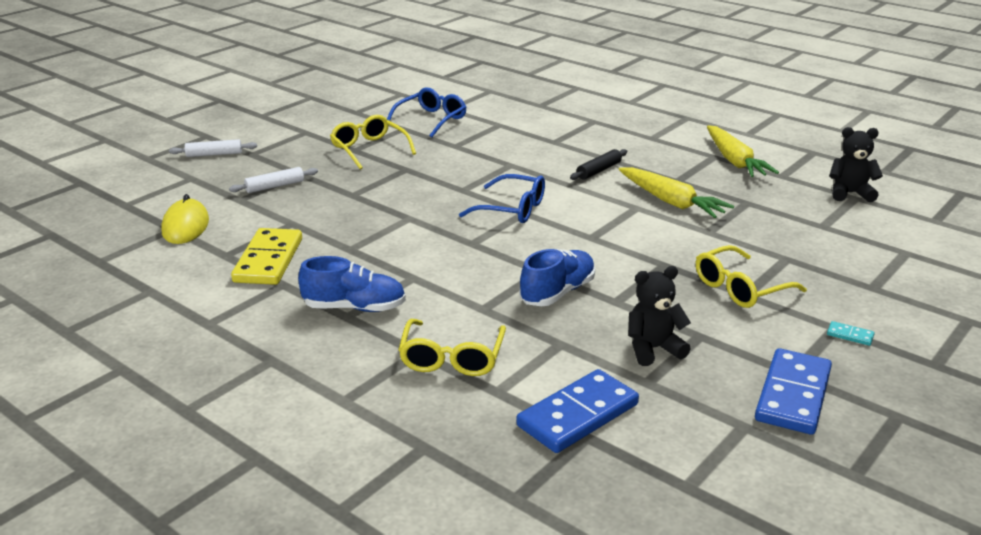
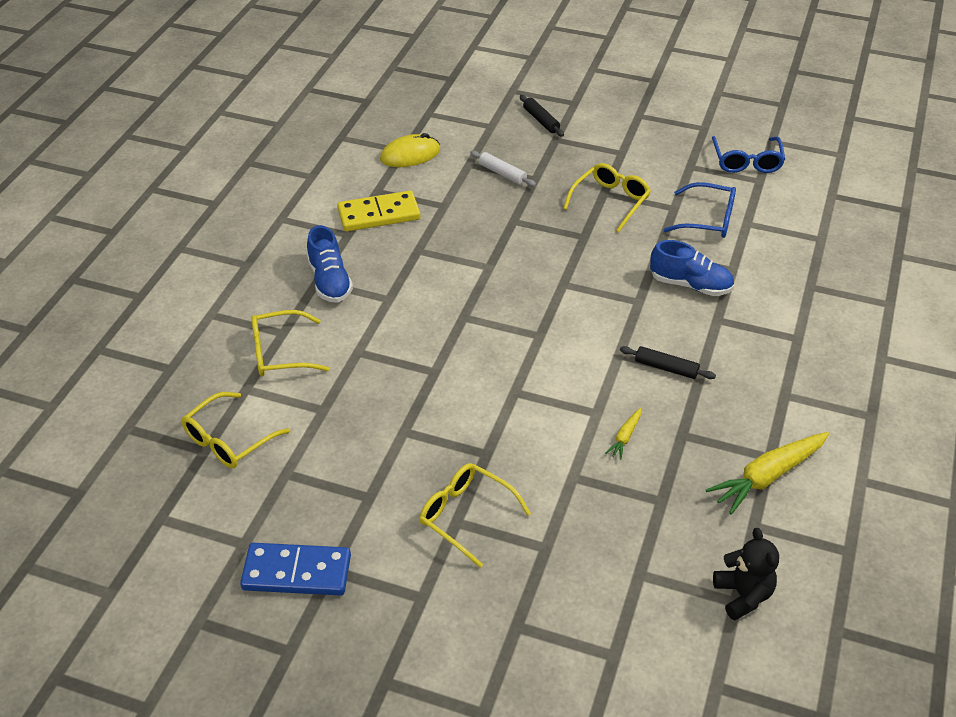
camera: 70 degrees right, 15 degrees up
white rolling pin [169,139,257,157] -> black rolling pin [520,95,564,137]
blue glasses [459,174,545,223] -> blue glasses moved to [712,136,785,173]
blue domino [516,369,639,453] -> yellow glasses [182,392,290,468]
blue shoe [520,249,595,306] -> blue shoe moved to [650,240,734,296]
yellow carrot [619,167,734,218] -> yellow carrot [605,408,641,460], size x0.48
black teddy bear [628,266,691,366] -> none
turquoise domino [827,321,875,346] -> none

